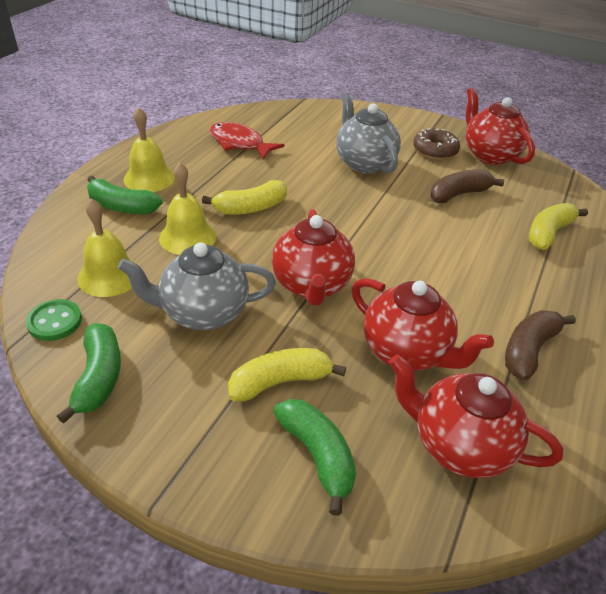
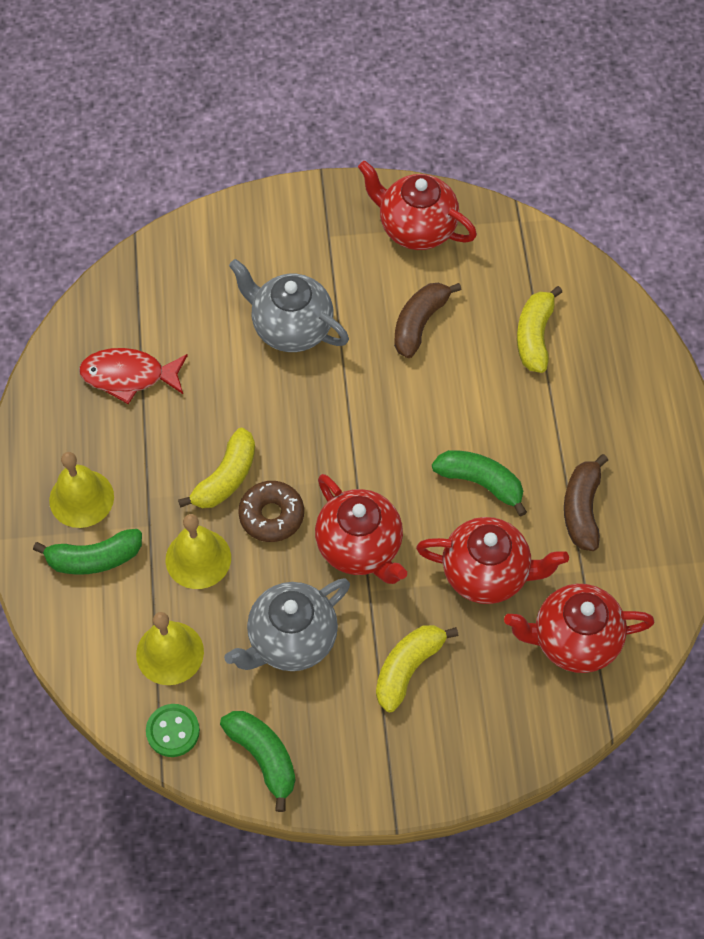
camera: 30 degrees left, 20 degrees up
green banana [273,399,356,516] -> green banana moved to [432,450,527,517]
brown donut [413,128,460,160] -> brown donut moved to [238,481,304,542]

